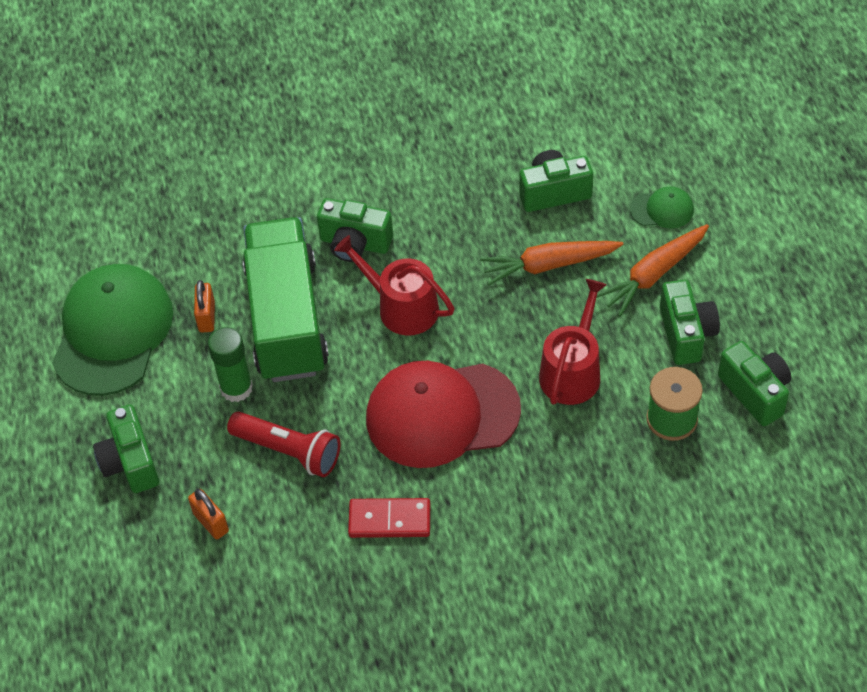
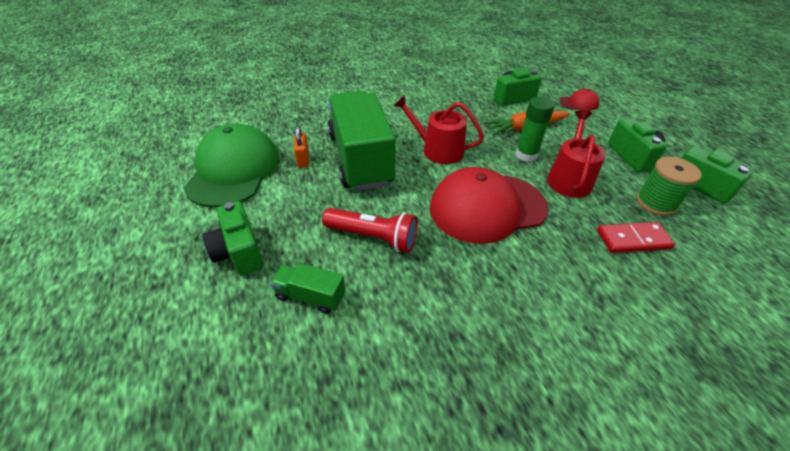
camera: 10 degrees left, 10 degrees down
orange padlock [188,489,229,540] -> green truck [270,263,345,314]
green glue stick [208,327,253,402] -> green glue stick moved to [515,97,555,162]
green camera [317,198,393,262] -> none
red domino [348,498,430,538] -> red domino moved to [597,222,675,253]
orange carrot [596,224,709,317] -> none
green cap [630,186,694,229] -> red cap [560,89,599,110]

